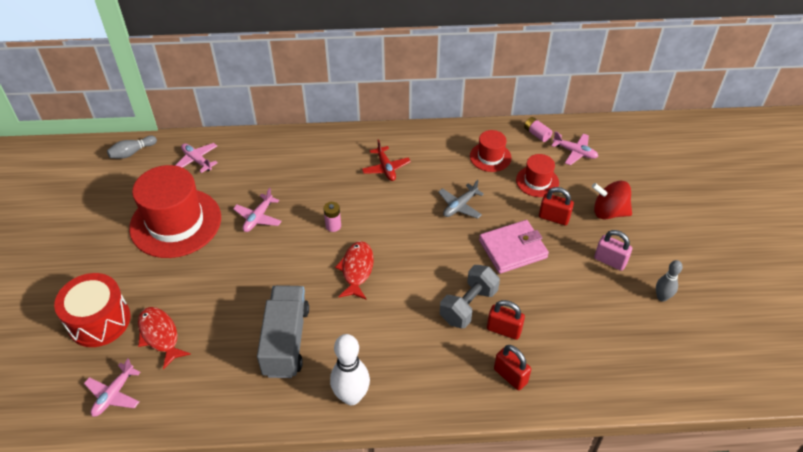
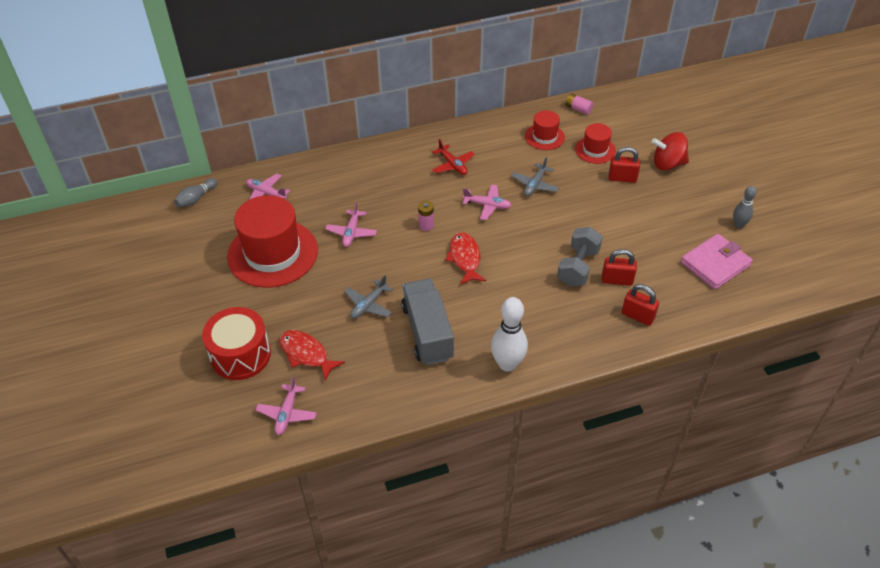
camera: 15 degrees left, 0 degrees up
pink wallet [479,220,549,274] -> pink wallet moved to [681,234,753,290]
pink plane [551,131,598,165] -> pink plane moved to [463,184,512,220]
pink padlock [594,230,632,271] -> none
none -> grey plane [344,275,393,319]

